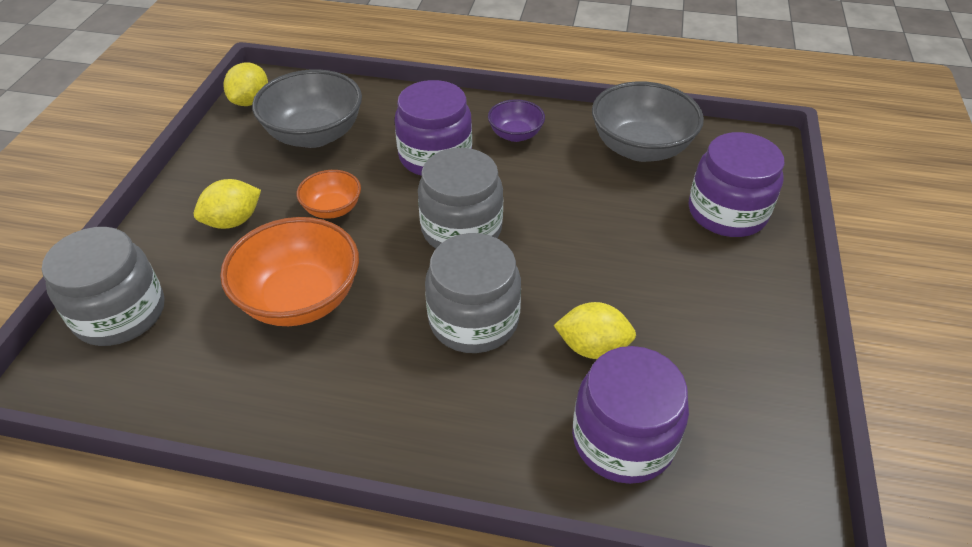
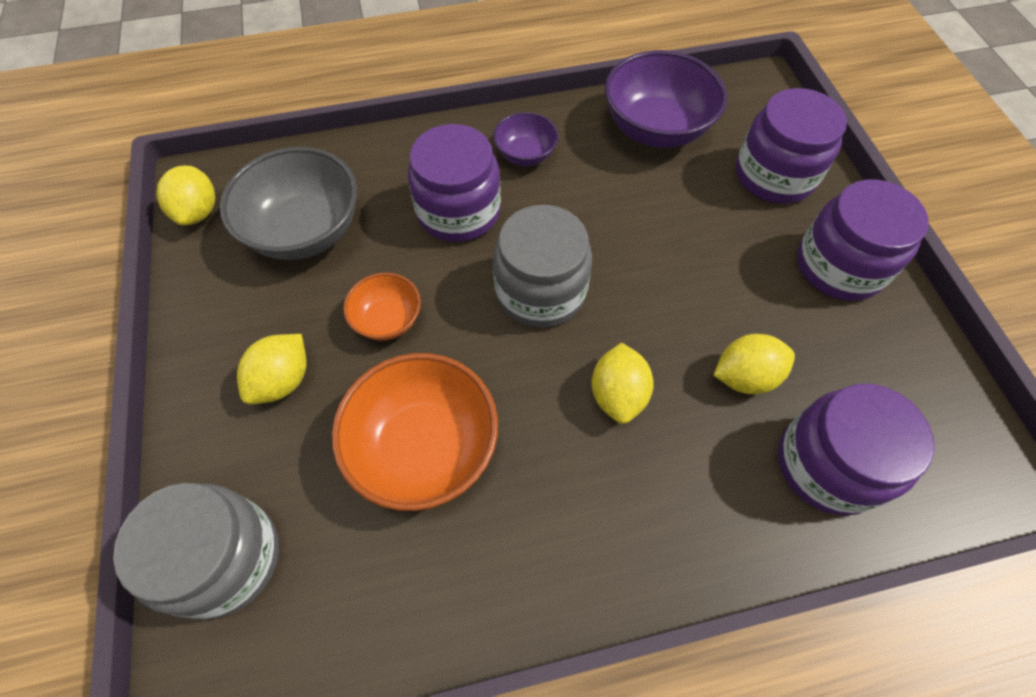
camera: 25 degrees left, 15 degrees up
grey jar [425,233,521,353] -> yellow lemon [591,342,654,424]
grey bowl [592,81,704,162] -> purple bowl [605,50,727,148]
none -> purple jar [797,179,929,301]

